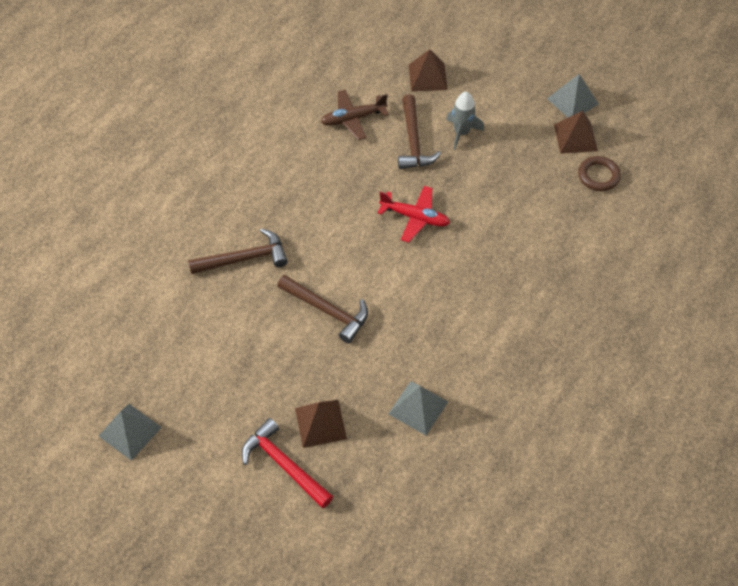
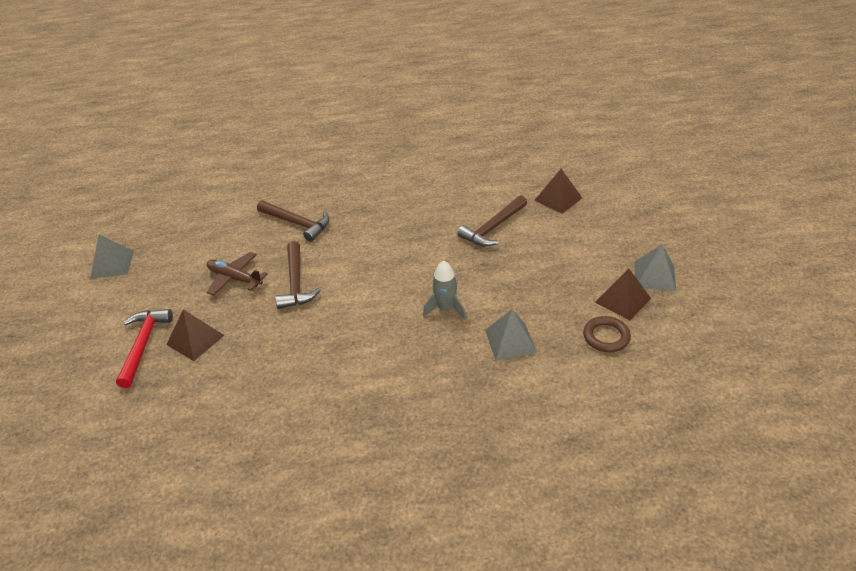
camera: 50 degrees right, 15 degrees down
brown plane [321,90,389,140] -> brown plane moved to [207,252,268,296]
red plane [378,186,450,242] -> none
grey pyramid [389,381,448,435] -> grey pyramid moved to [485,309,537,360]
grey rocket [446,92,484,150] -> grey rocket moved to [423,261,466,319]

